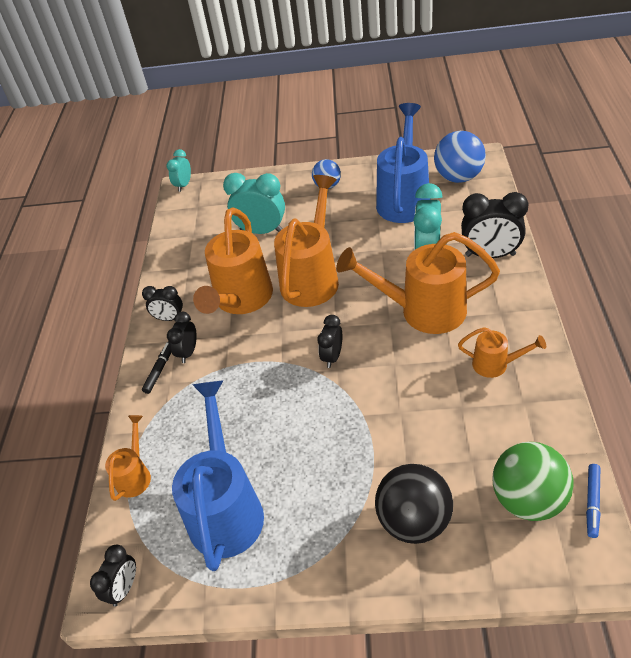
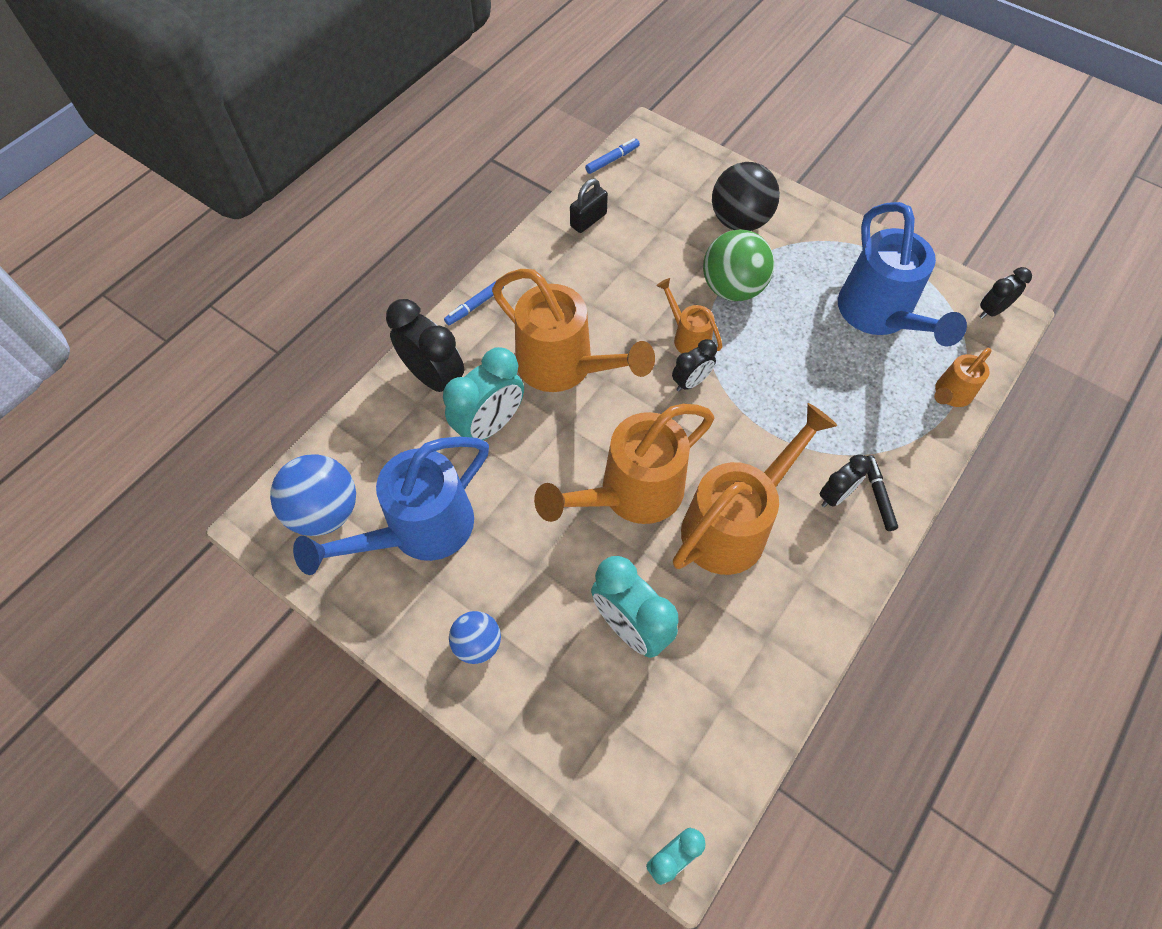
camera: 150 degrees left, 15 degrees up
black clock [142,286,183,321] -> none
black marker [142,341,171,394] -> black marker turned 120 degrees clockwise [866,455,898,531]
blue watering can [172,380,264,571] -> blue watering can turned 45 degrees counterclockwise [838,202,967,347]
orange watering can [458,327,546,378] -> orange watering can moved to [656,278,723,354]
green ball [493,442,574,521] -> green ball moved to [703,229,774,301]
none -> blue marker [444,280,504,325]
none -> black padlock [570,179,608,233]

